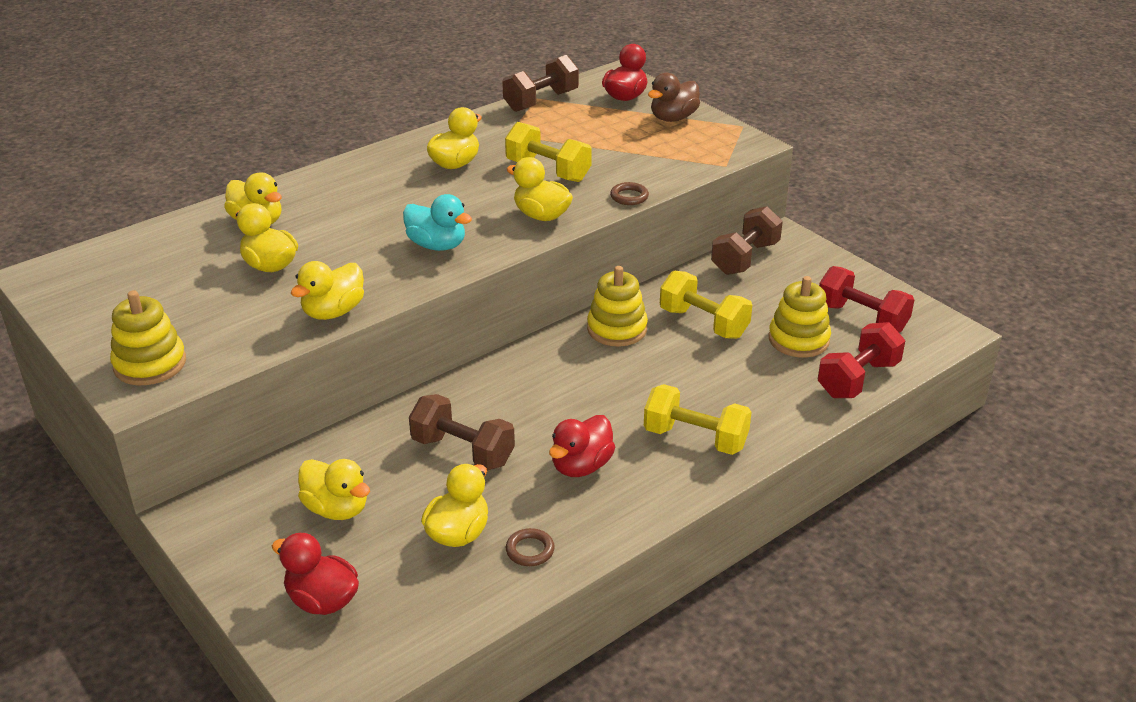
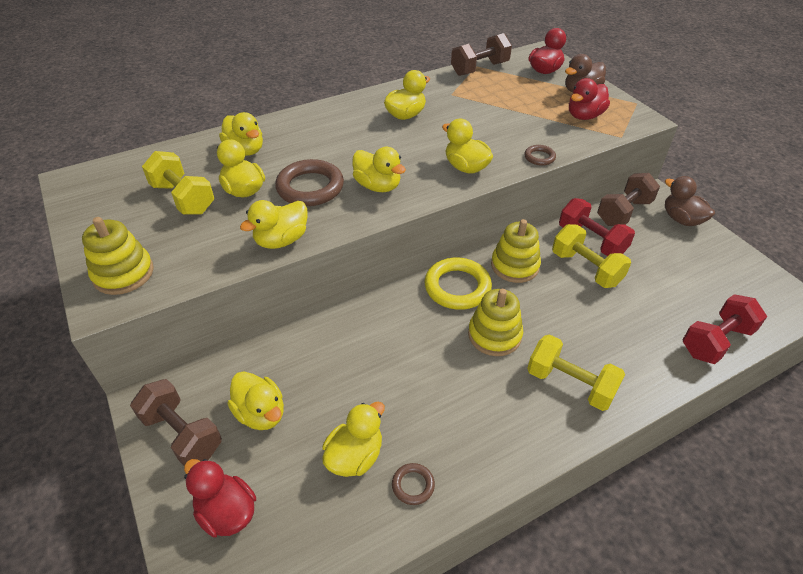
camera: 10 degrees right, 10 degrees up
turquoise duck [403,194,472,251] -> yellow duck [352,147,406,192]
brown dumbbell [409,394,515,470] -> brown dumbbell moved to [130,379,222,465]
yellow dumbbell [505,122,592,182] -> yellow dumbbell moved to [142,151,215,214]
red duck [549,415,615,477] -> red duck moved to [569,78,610,120]
yellow stacking toy [768,276,831,358] -> yellow stacking toy moved to [468,289,523,356]
red dumbbell [819,266,914,333] -> red dumbbell moved to [559,198,635,256]
none -> brown ring [275,159,344,206]
none -> yellow ring [424,258,492,310]
none -> brown duck [665,176,715,226]

